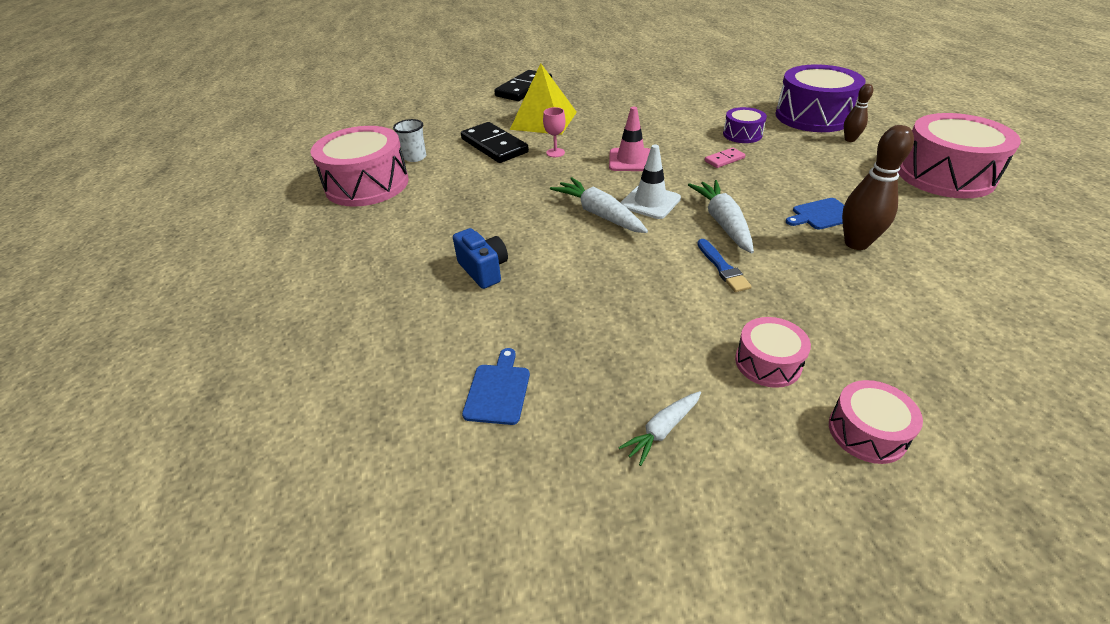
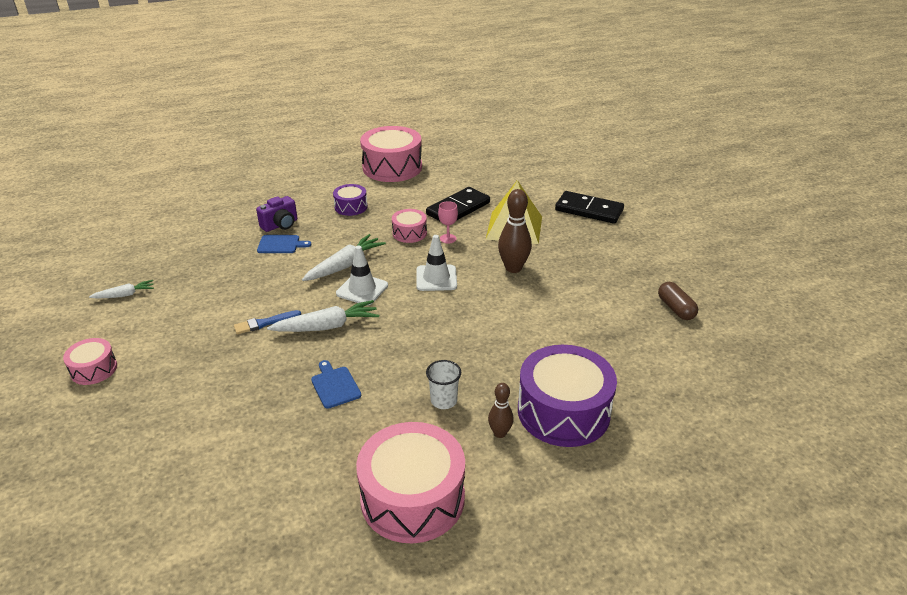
camera: 80 degrees right, 5 degrees down
white cup [393,119,426,162] -> white cup moved to [426,360,461,409]
blue camera [453,228,508,289] -> purple camera [256,196,297,232]
blue cutting board [462,348,530,425] -> blue cutting board moved to [257,235,311,253]
pink traffic cone [609,107,650,171] -> white traffic cone [416,235,457,291]
white carrot [618,391,701,466] -> white carrot turned 120 degrees clockwise [89,280,154,298]
pink domino [705,148,745,168] -> none
purple drum [723,107,767,143] -> purple drum moved to [333,184,367,216]
pink drum [735,317,811,388] -> pink drum moved to [392,209,427,243]
brown bowling pin [842,125,914,250] -> brown bowling pin moved to [498,189,532,273]
none -> brown capsule [658,282,698,320]

